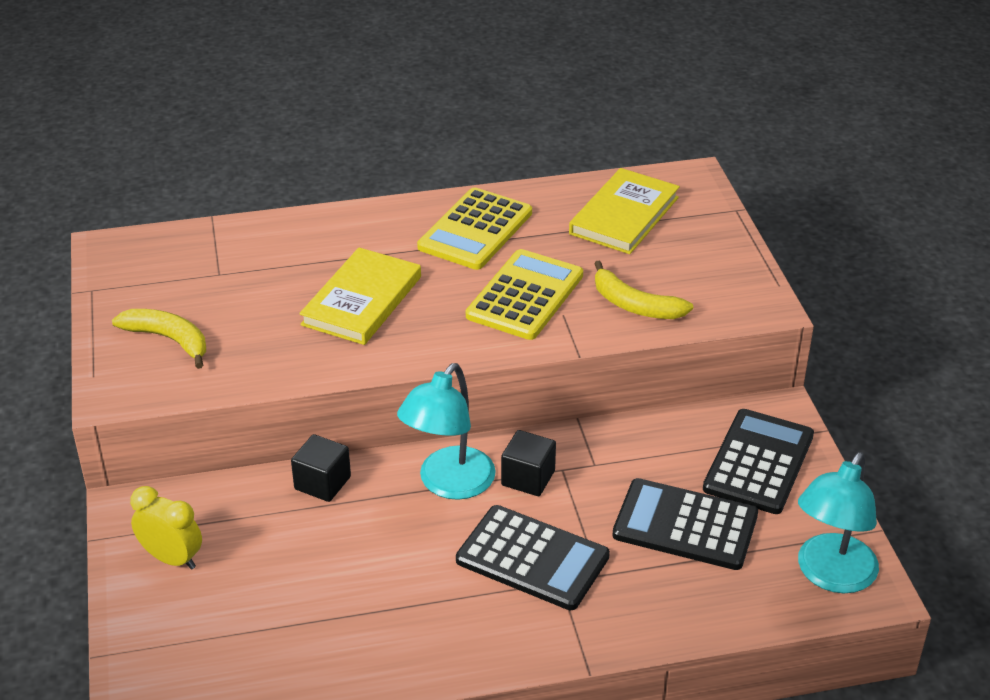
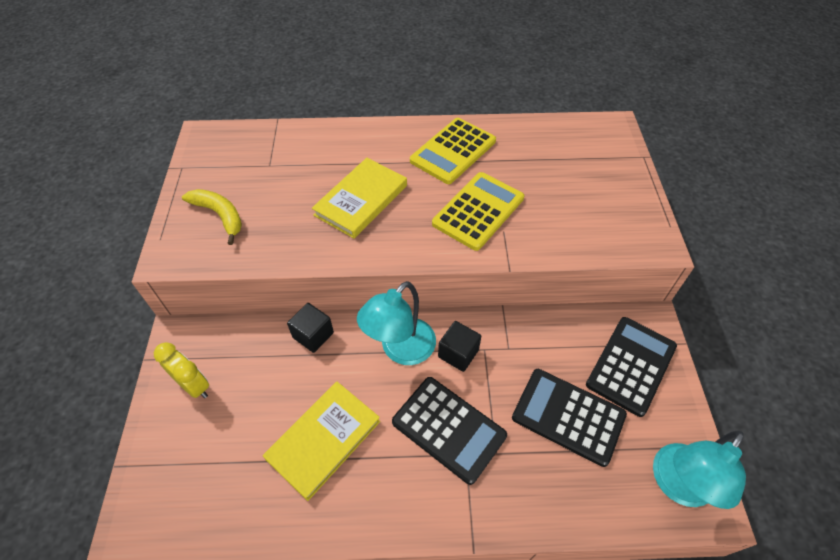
camera: 10 degrees right, 15 degrees up
yellow book [569,168,680,254] -> yellow book moved to [263,382,380,501]
yellow banana [594,261,693,319] -> none

